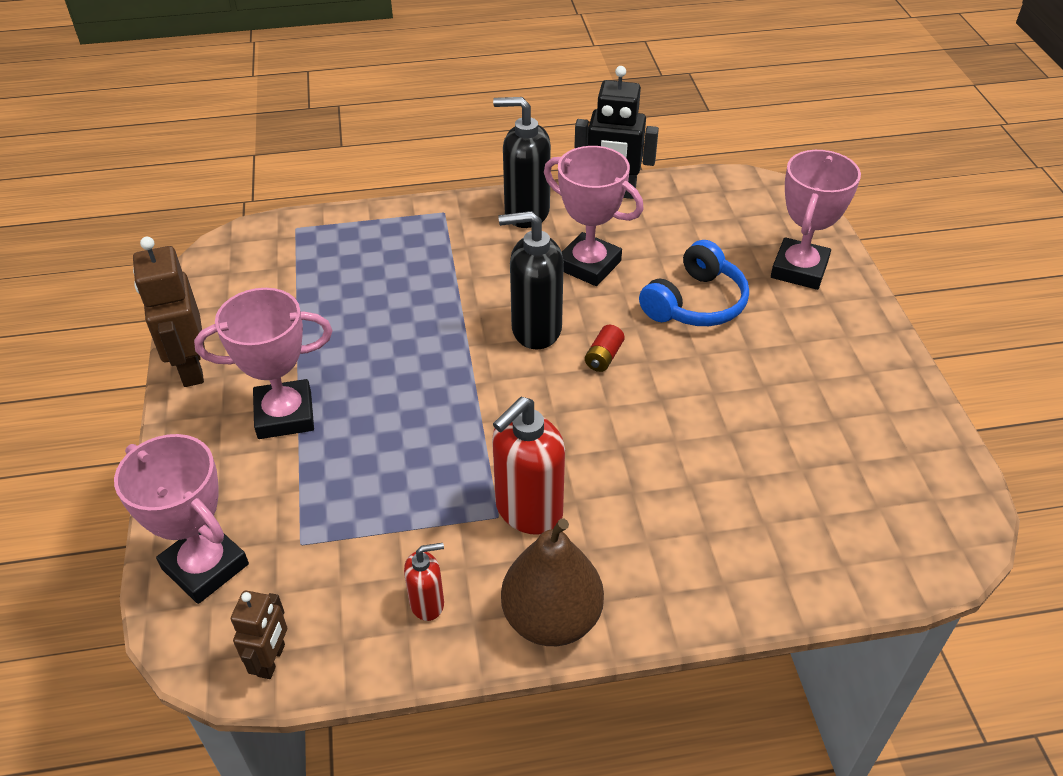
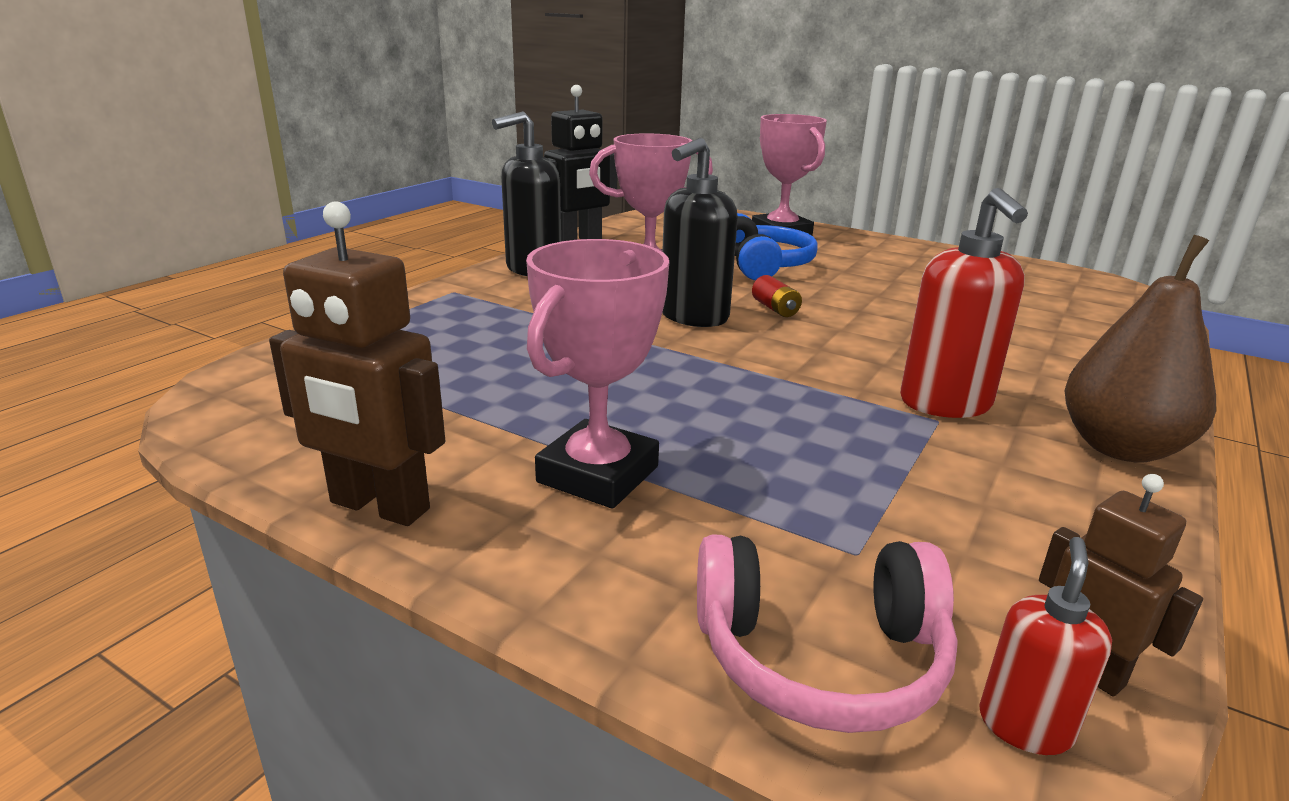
camera: 50 degrees left, 20 degrees down
pink trophy [114,434,249,604] -> pink headphones [697,534,958,733]
red soap dispenser [404,543,444,621] -> red soap dispenser moved to [979,537,1112,755]

